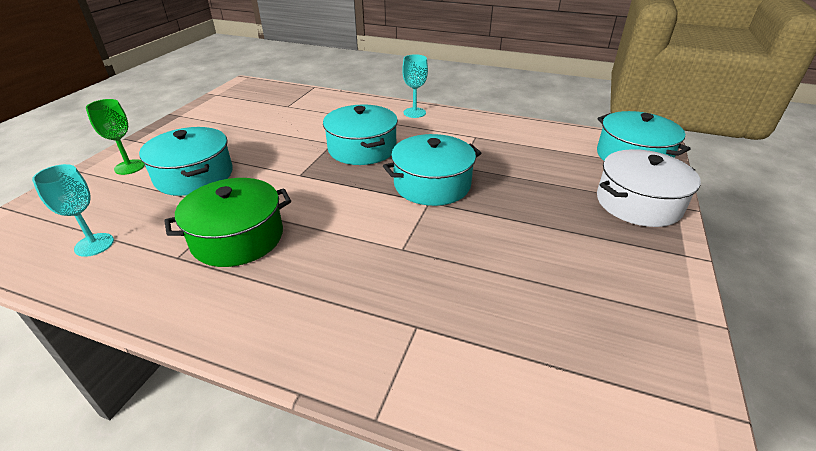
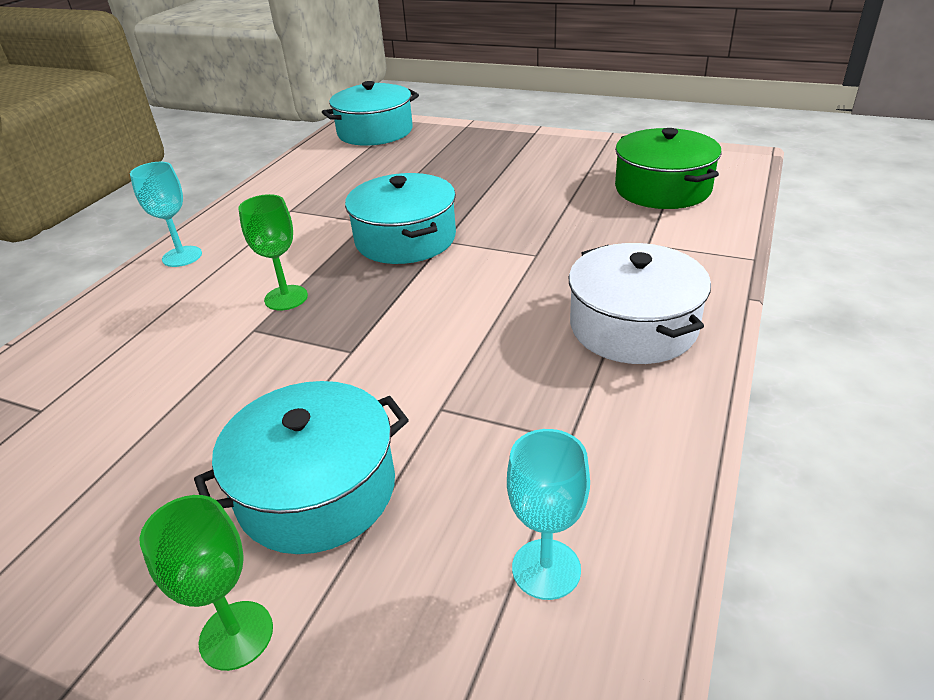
camera: 85 degrees left, 0 degrees up
green pot [164,178,291,267] -> green pot moved to [615,128,722,209]
turquoise pot [323,104,398,165] -> green goblet [238,194,308,310]
white pot [597,149,701,227] -> white pot moved to [569,243,711,364]

